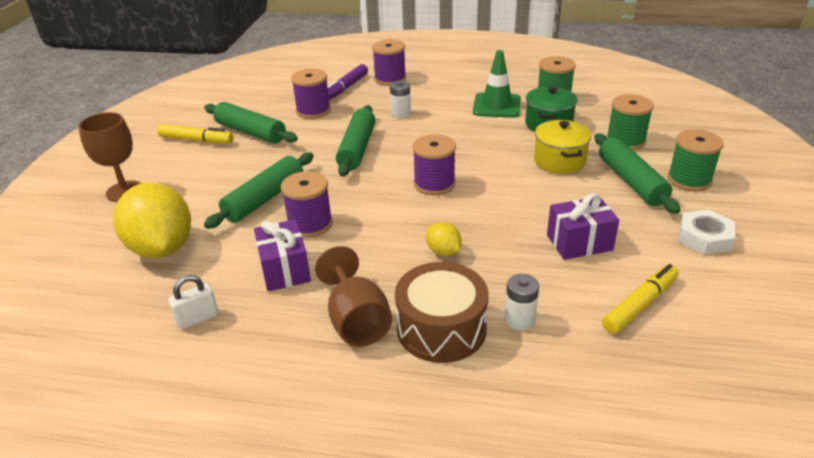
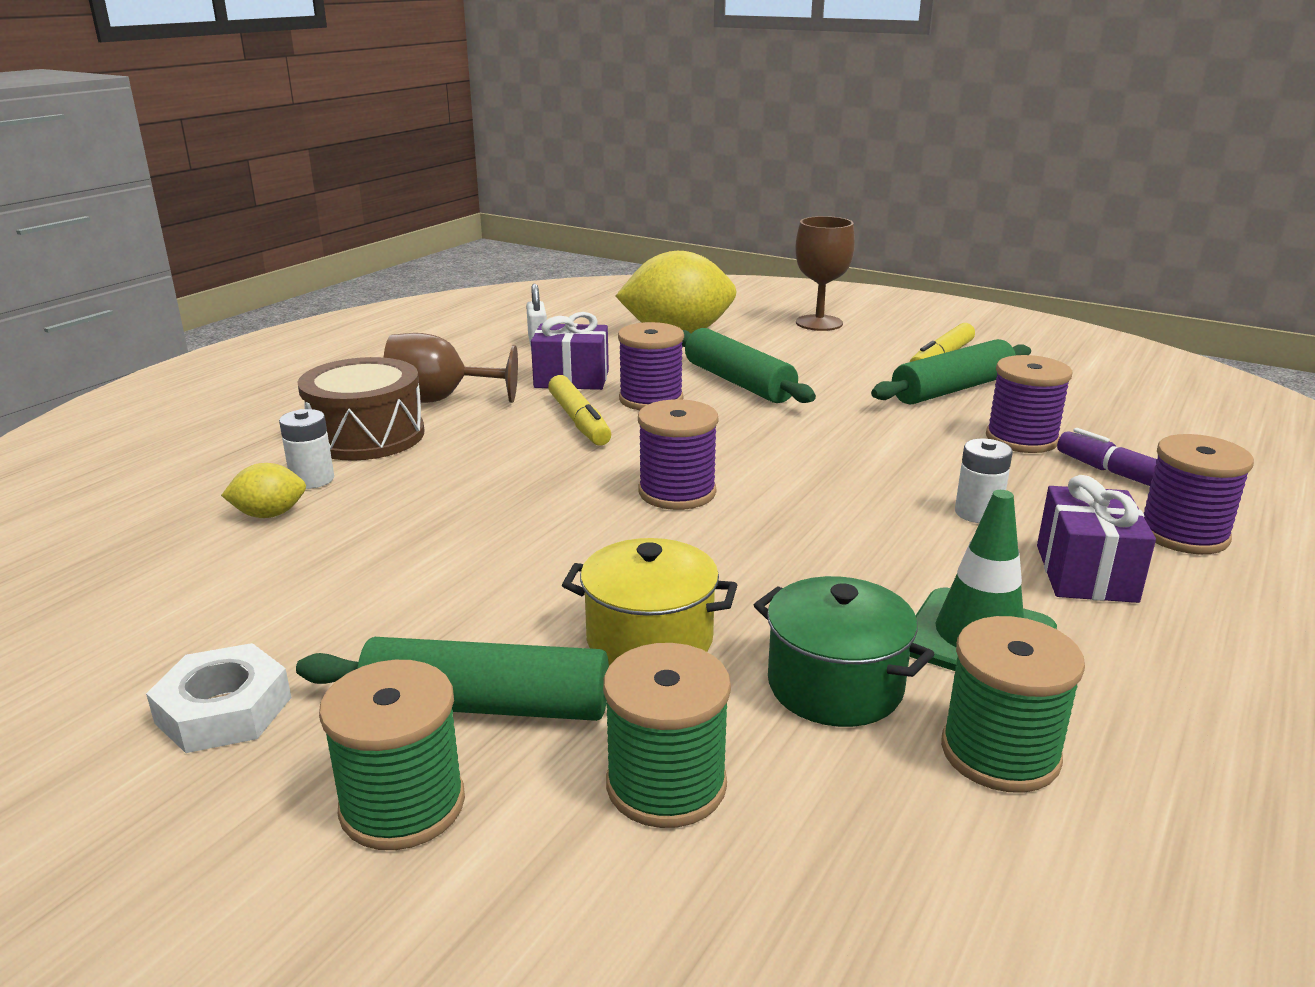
camera: 110 degrees right, 10 degrees down
green rolling pin [336,105,376,177] -> none
yellow lemon [426,222,462,256] -> yellow lemon moved to [221,463,306,518]
purple gift [547,193,619,260] -> purple gift moved to [1037,475,1156,603]
yellow marker [602,264,679,334] -> yellow marker moved to [548,375,611,445]

